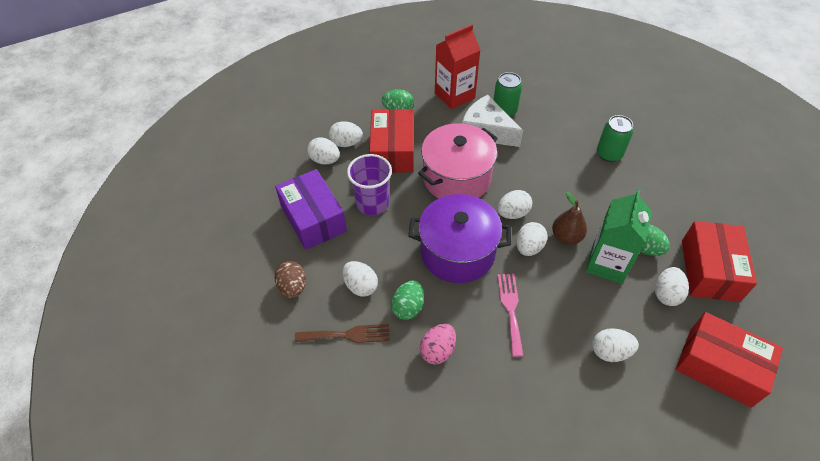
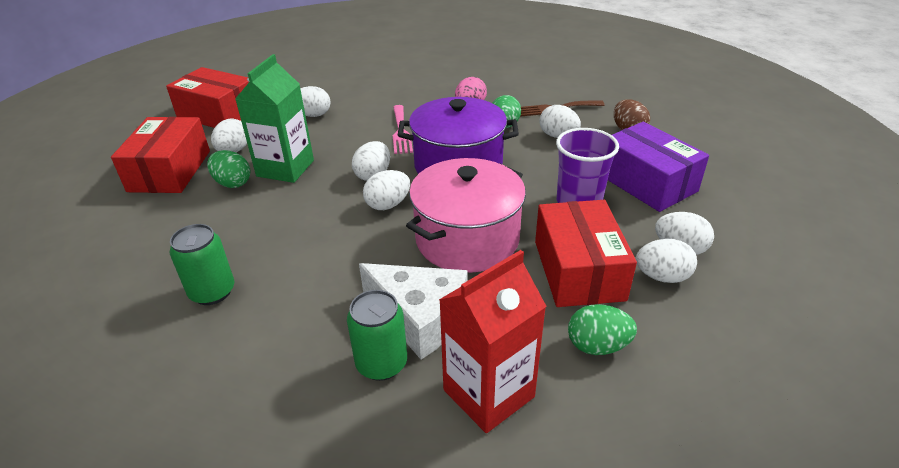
camera: 175 degrees right, 15 degrees down
brown pear [552,192,587,245] -> none

